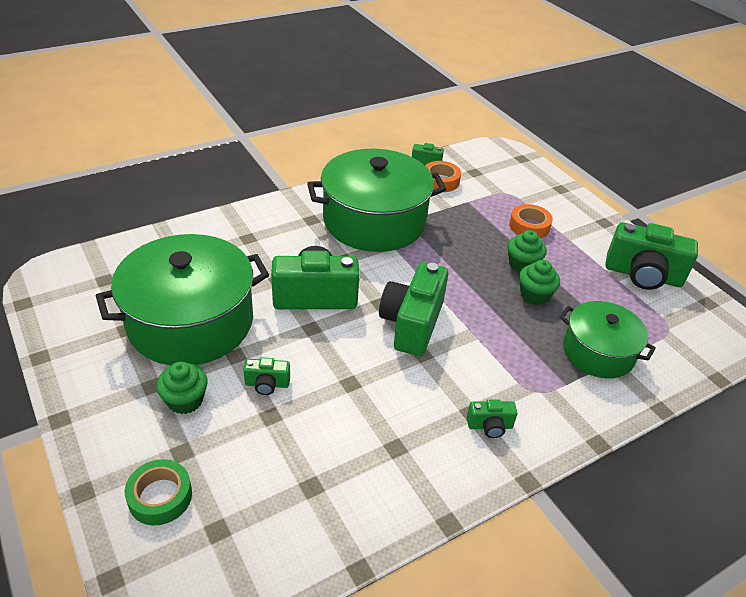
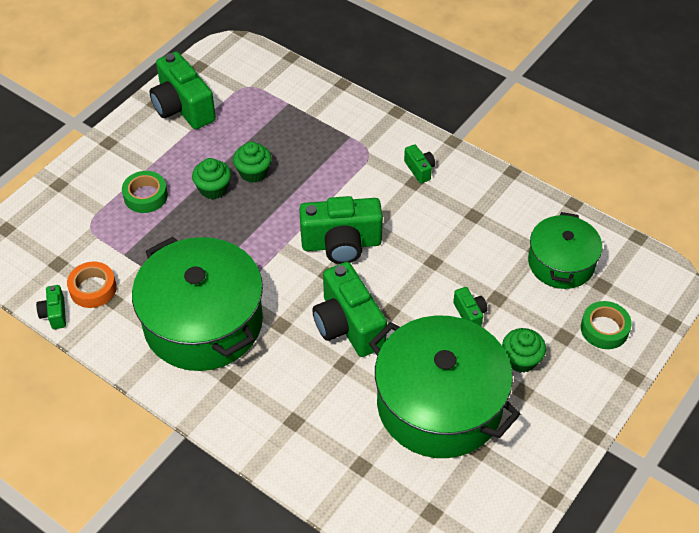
camera: 110 degrees left, 10 degrees up
orange tape [509,204,553,238] -> green tape [122,171,168,213]
green pot [560,301,656,378] -> green pot moved to [528,212,602,289]
green camera [605,222,698,290] -> green camera turned 150 degrees clockwise [149,52,216,129]

